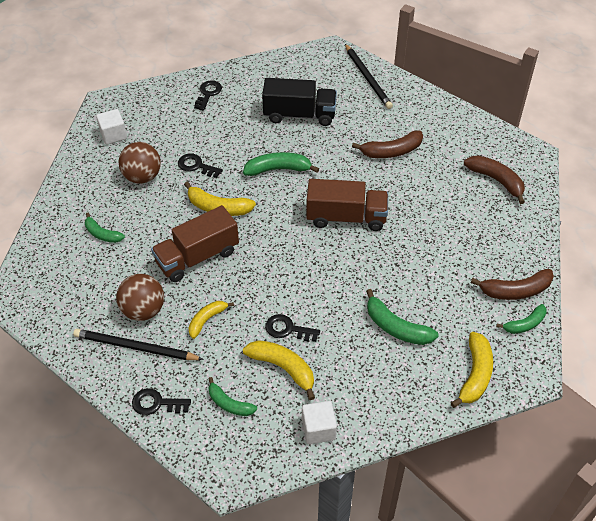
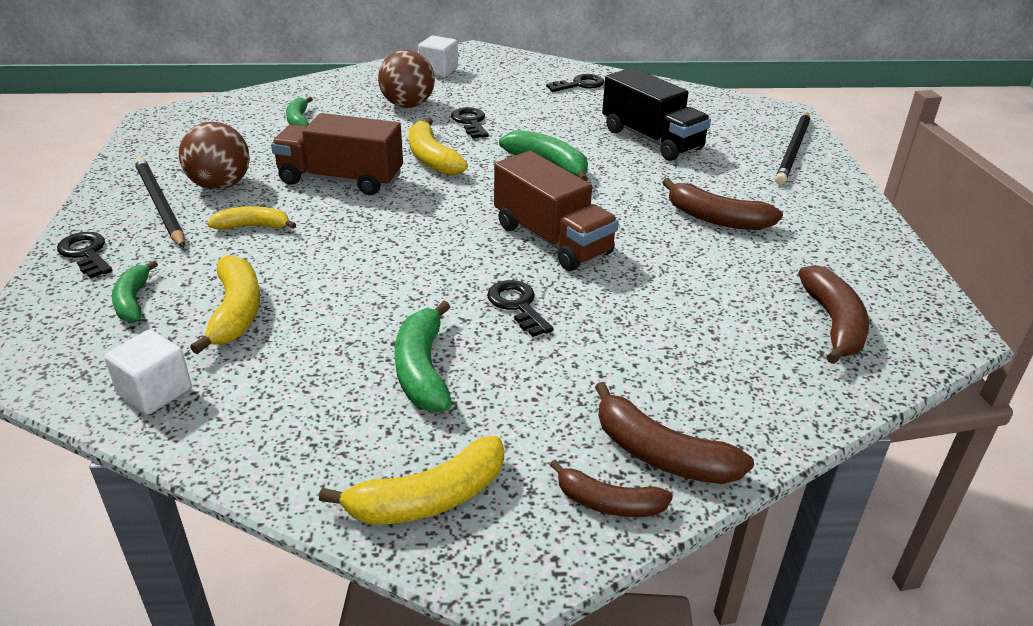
camera: 45 degrees right, 15 degrees down
black key [265,314,320,342] -> black key moved to [487,280,554,337]
green banana [496,304,547,334] -> brown banana [550,460,673,517]

